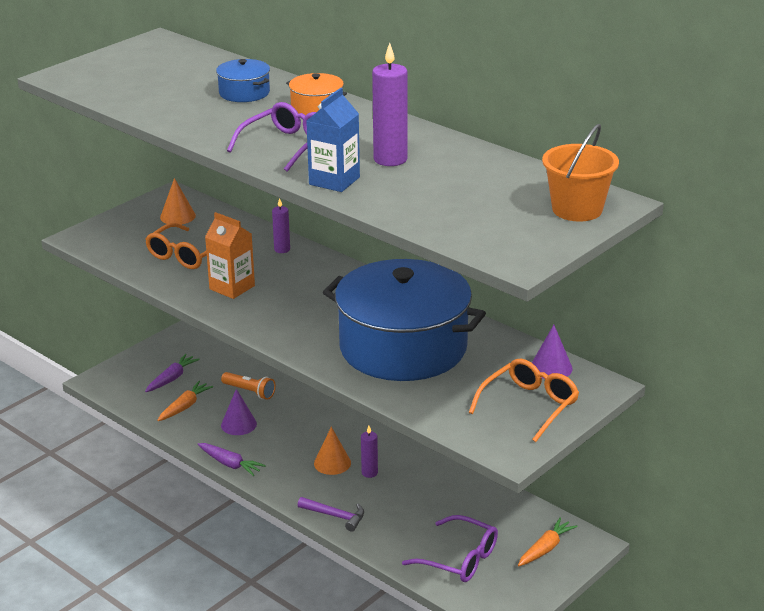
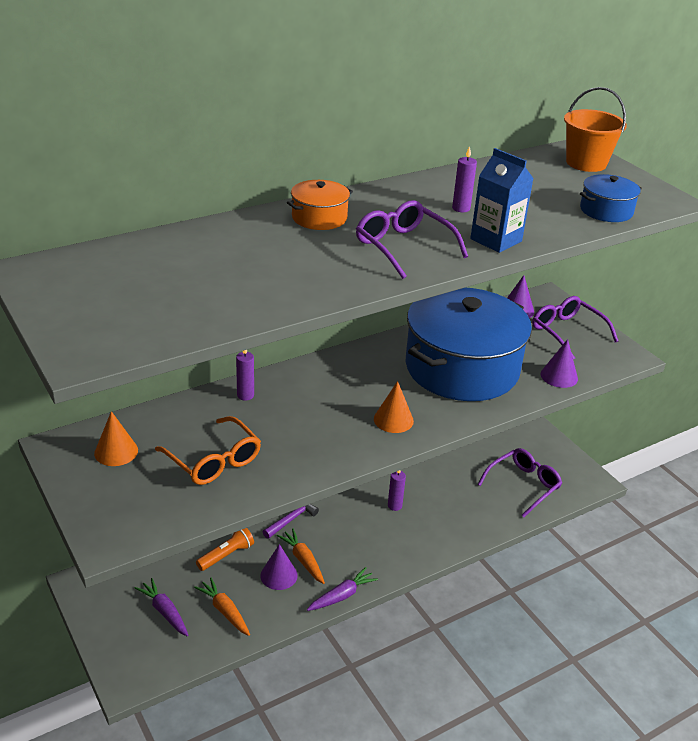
camera: 75 degrees left, 5 degrees up
orange carton [205,212,255,299] -> none
blue pot [216,59,270,102] -> blue pot moved to [580,174,642,222]
purple hammer [298,497,364,532] -> purple hammer moved to [263,504,319,539]
orange cone [314,427,351,475] -> orange cone moved to [374,381,414,433]
purple candle [372,43,408,166] -> purple candle [452,146,477,212], size x0.56
orange glasses [469,359,579,442] -> purple glasses [532,296,618,359]
orange carrot [518,517,578,566] -> orange carrot moved to [277,528,325,584]
none -> purple cone [541,339,578,388]

